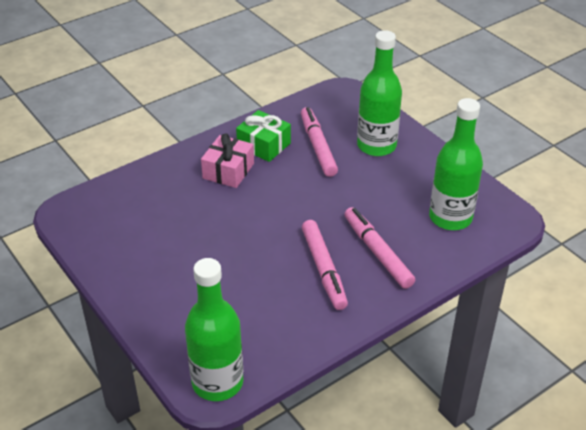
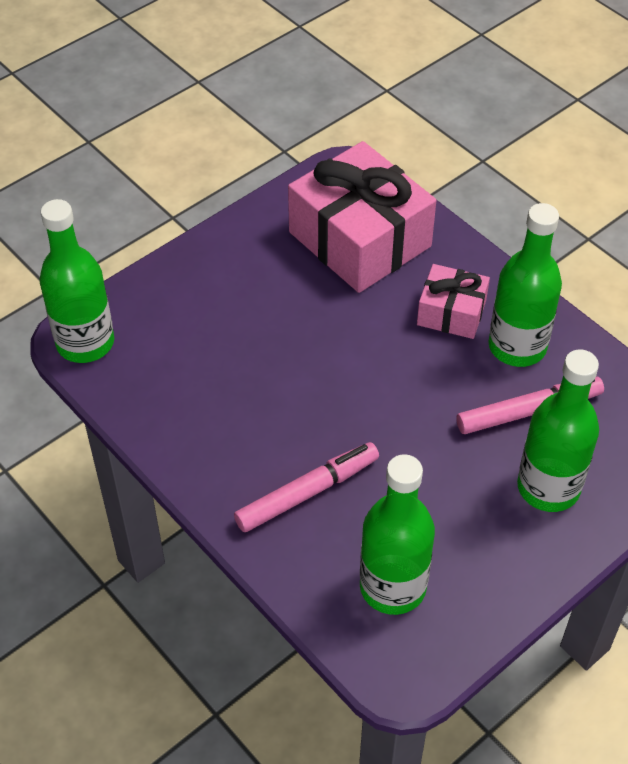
camera: 85 degrees right, 10 degrees up
green gift [236,110,291,162] -> green bottle [488,203,562,367]
pink marker [302,220,348,310] -> none
none -> pink gift [288,141,436,293]

